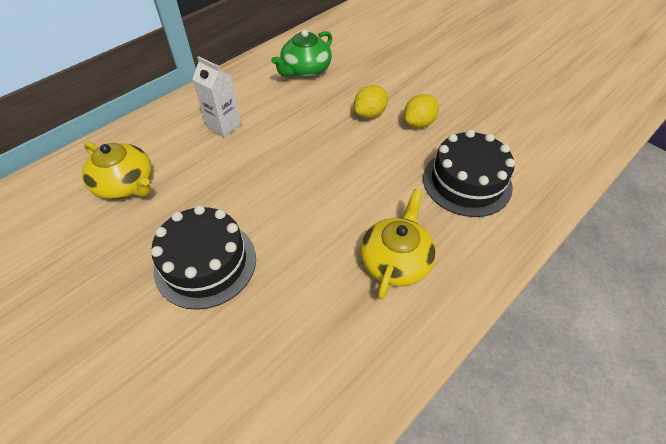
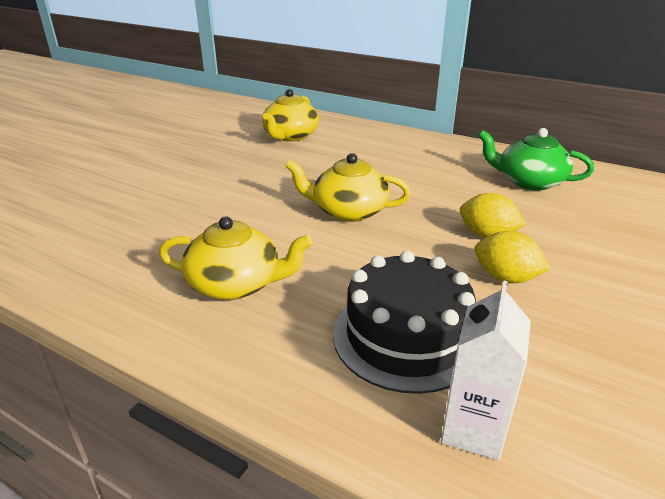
camera: 75 degrees right, 20 degrees down
black cake [151,205,256,310] -> none
white carton [192,56,241,138] -> white carton moved to [441,281,531,460]
none -> yellow teapot [285,153,411,222]

